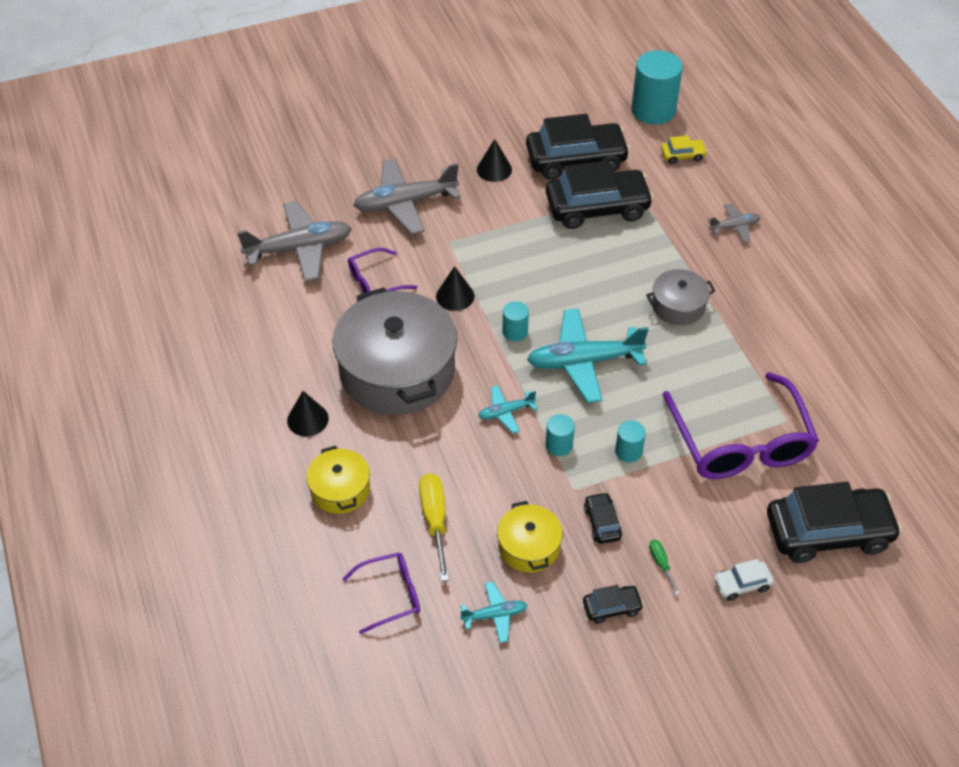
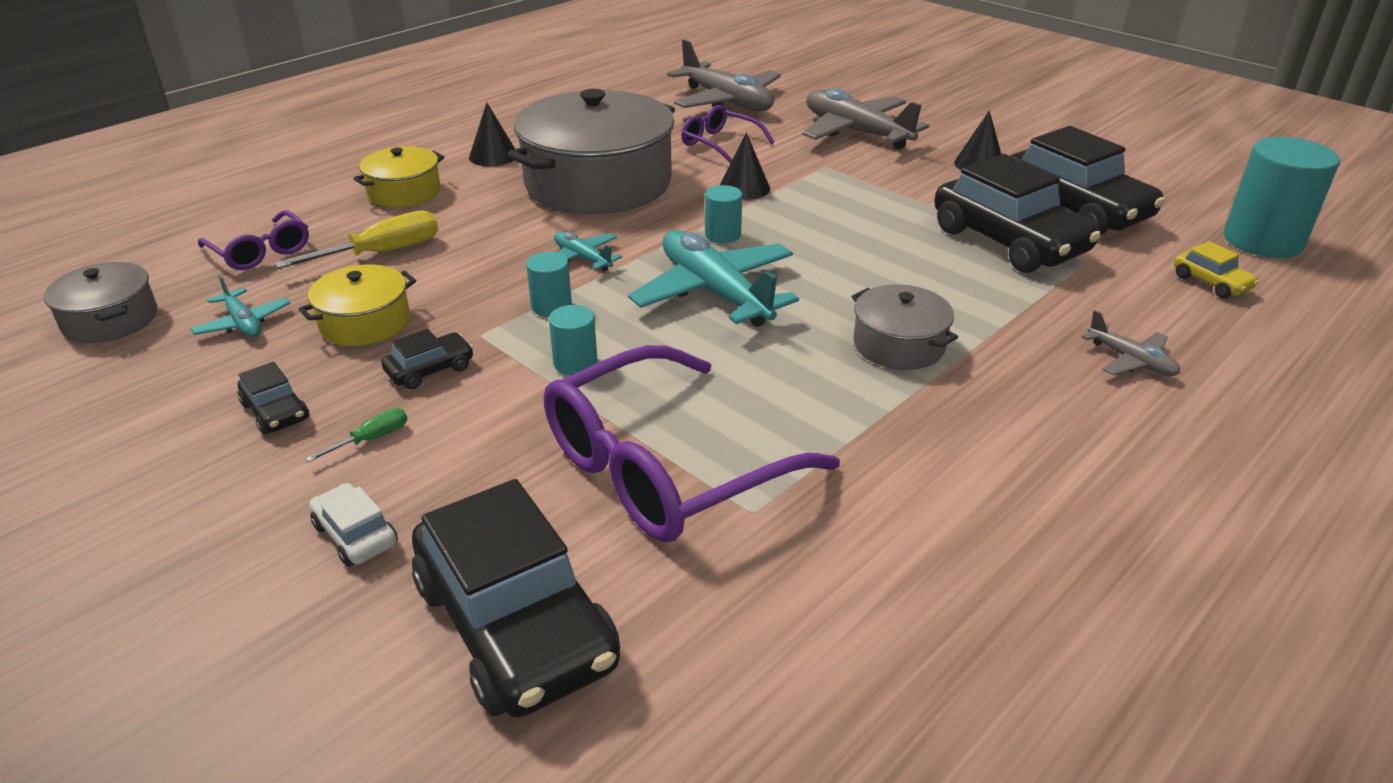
camera: 65 degrees right, 15 degrees down
none -> grey pot [44,262,157,343]

